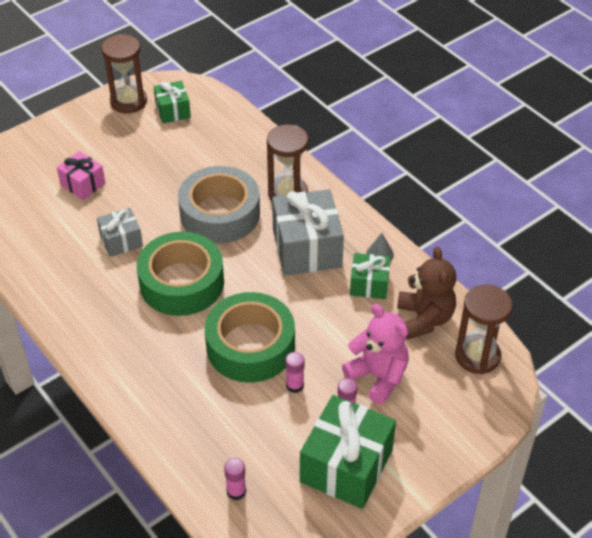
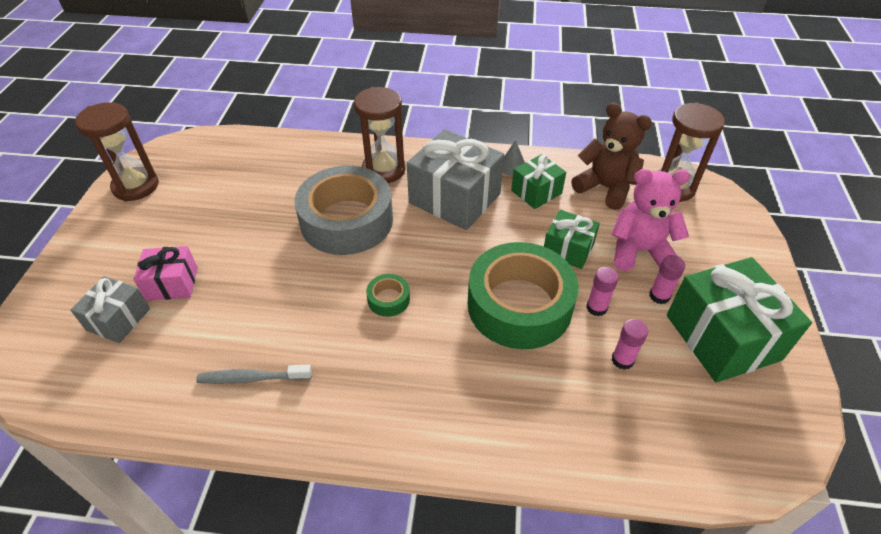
camera: 45 degrees left, 0 degrees up
grey gift [97,208,143,257] -> grey gift moved to [70,276,150,343]
green tape [137,232,224,316] -> green tape [366,274,410,317], size x0.41
green gift [154,81,191,123] -> green gift moved to [544,210,600,269]
pink glue stick [224,458,246,500] -> pink glue stick moved to [612,319,648,370]
none -> grey toothbrush [196,365,312,384]

